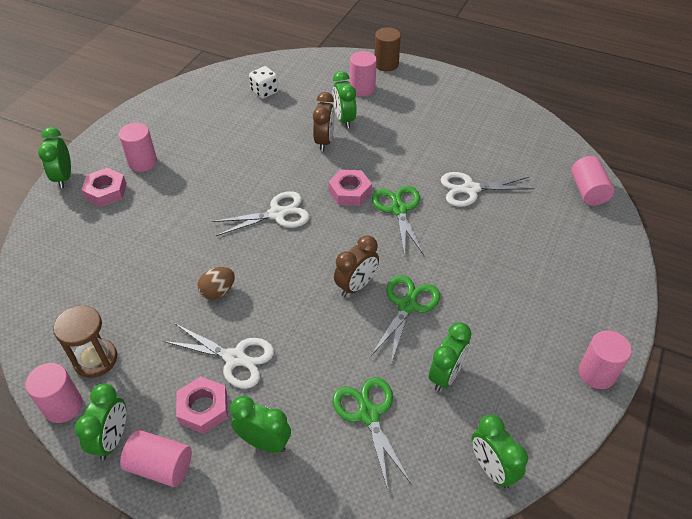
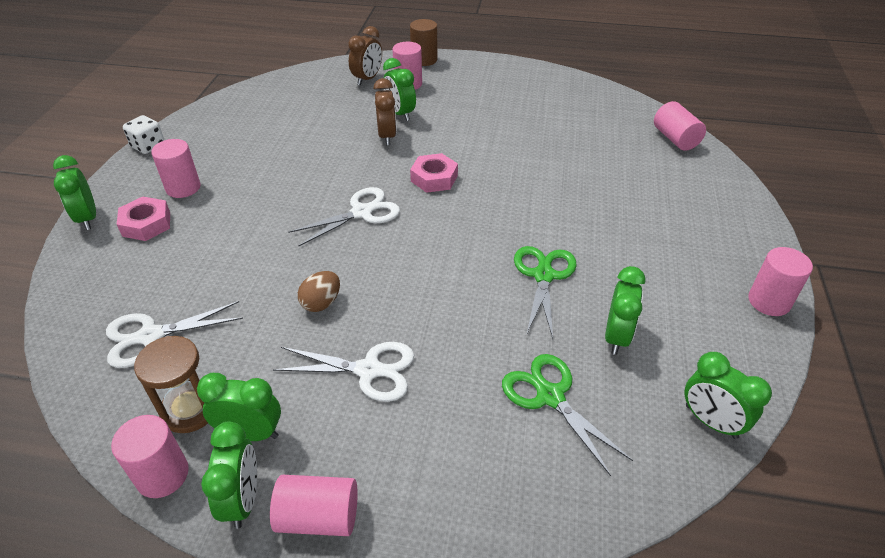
camera: 15 degrees left, 5 degrees down
pink nut [176,377,228,434] -> none
green clock [230,396,291,453] -> green clock moved to [197,373,281,441]
white dice [249,66,278,99] -> white dice moved to [123,115,164,154]
brown clock [334,236,379,297] -> brown clock moved to [348,26,382,86]
green scissors [372,186,424,257] -> none
white scissors [441,172,535,207] -> white scissors moved to [106,301,243,368]

